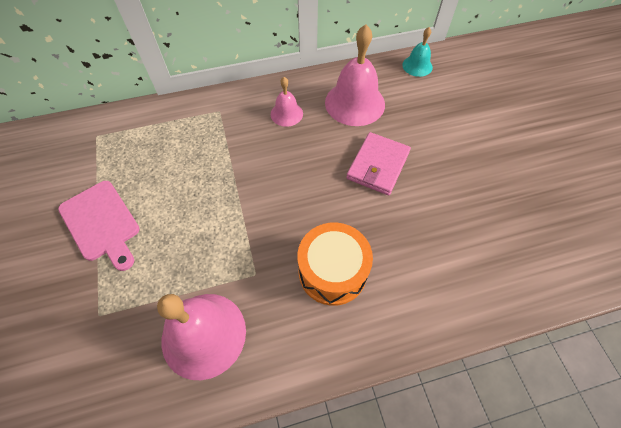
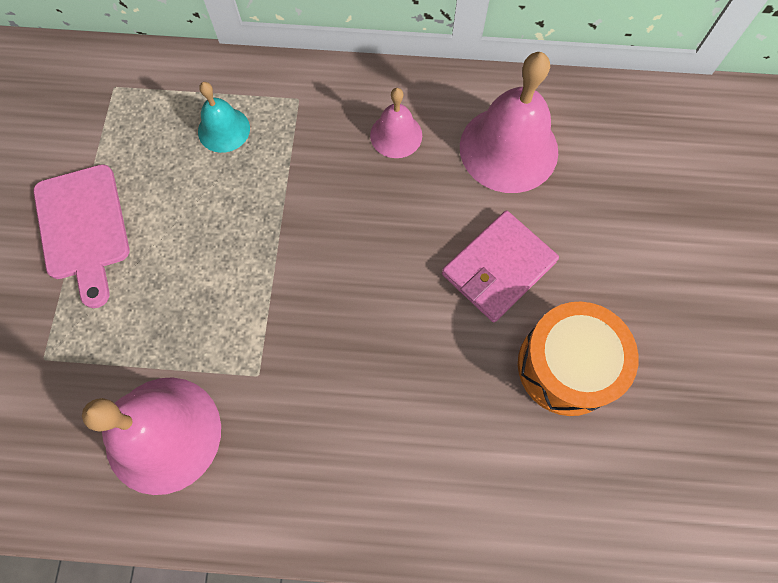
camera: 20 degrees right, 10 degrees up
orange drum [298,223,373,306] -> orange drum moved to [518,302,639,416]
turquoise bell [402,27,433,77] -> turquoise bell moved to [198,82,250,153]

